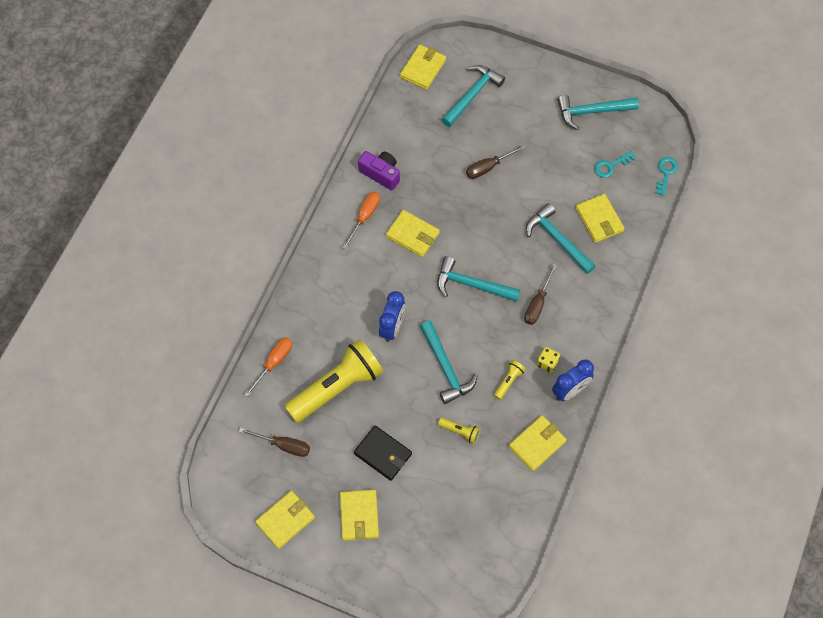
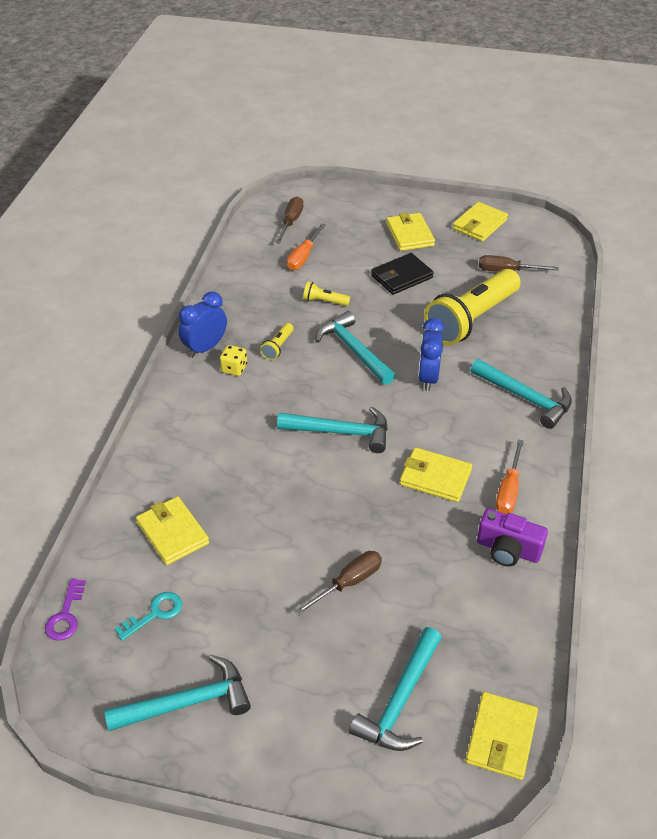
camera: 170 degrees right, 20 degrees down
orange screwdriver [244,338,292,397] -> orange screwdriver moved to [287,223,326,270]
black wallet [354,425,412,481] -> black wallet turned 60 degrees counterclockwise [371,253,434,295]
yellow wallet [509,415,567,471] -> none
brown screwdriver [524,264,557,325] -> brown screwdriver moved to [276,197,303,244]
turquoise hammer [526,203,596,274] -> turquoise hammer moved to [471,359,572,429]
turquoise key [656,157,678,196] -> purple key [45,579,86,641]

